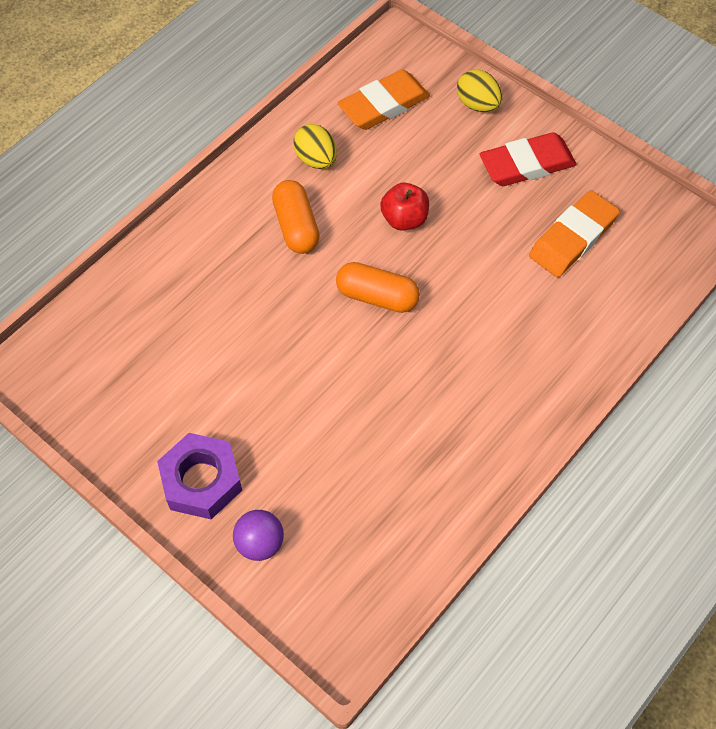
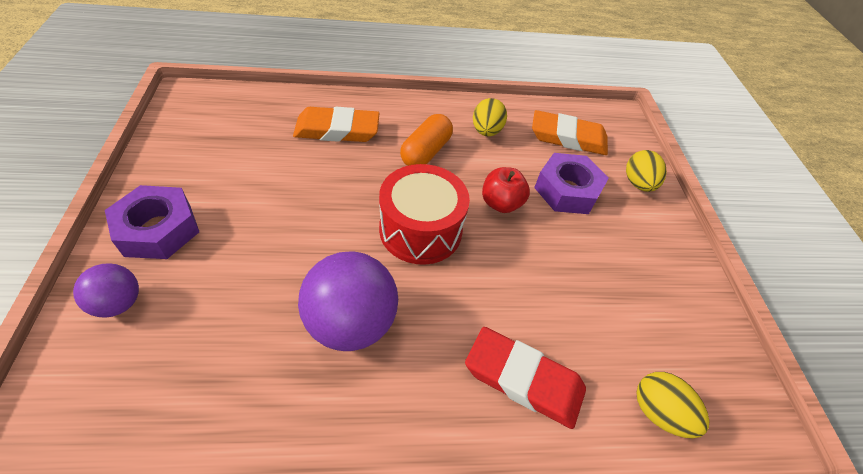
camera: 40 degrees right, 10 degrees down
orange capsule [336,262,420,313] -> red drum [379,164,470,265]
red eraser [480,132,577,186] -> red eraser moved to [465,327,586,429]
orange eraser [529,190,620,277] -> orange eraser moved to [293,107,379,142]
none -> purple ball [298,251,398,351]
none -> purple nut [534,153,609,214]
none -> yellow egg [636,372,709,438]

